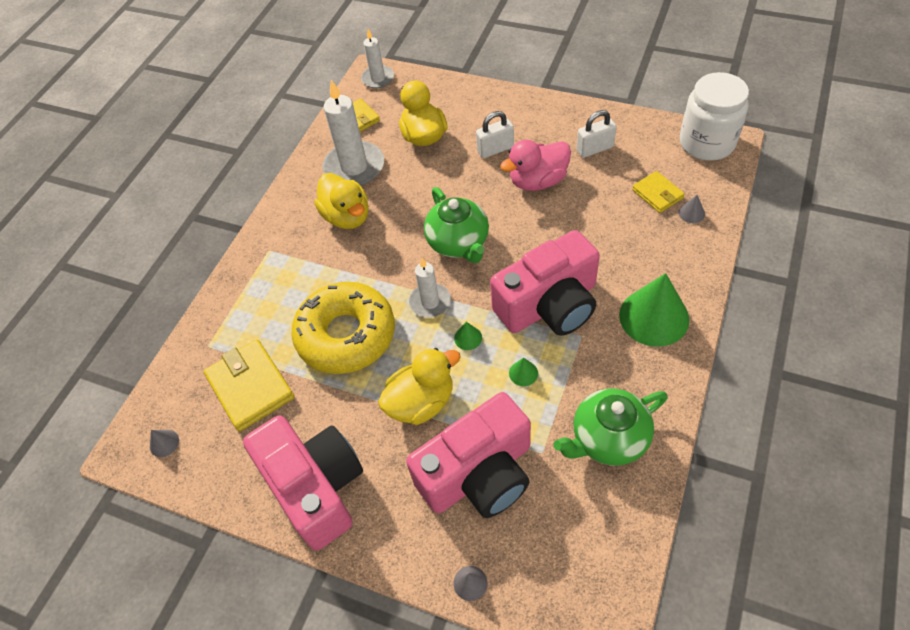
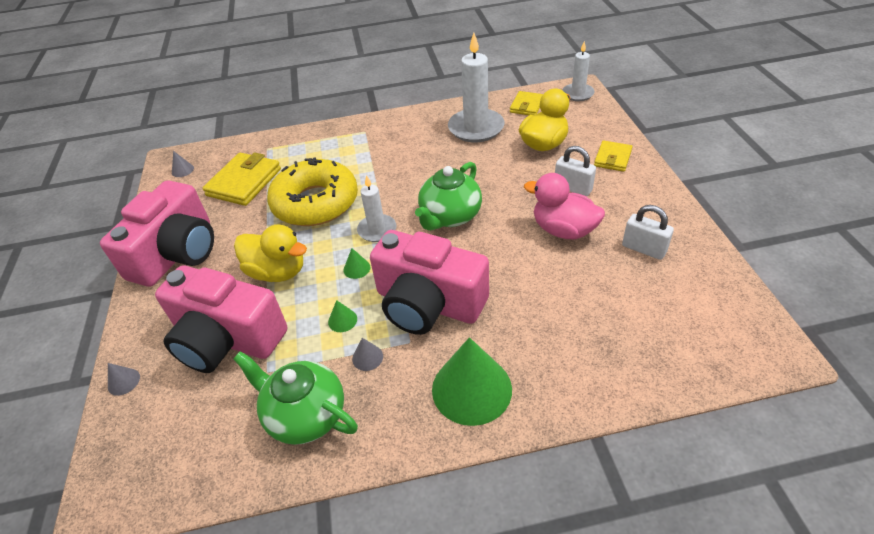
camera: 55 degrees right, 10 degrees down
yellow duck [314,173,369,229] -> none
yellow wallet [632,171,685,213] -> yellow wallet moved to [594,141,632,172]
grey cone [679,195,705,223] -> grey cone moved to [352,338,383,371]
white jar [680,72,749,161] -> none

